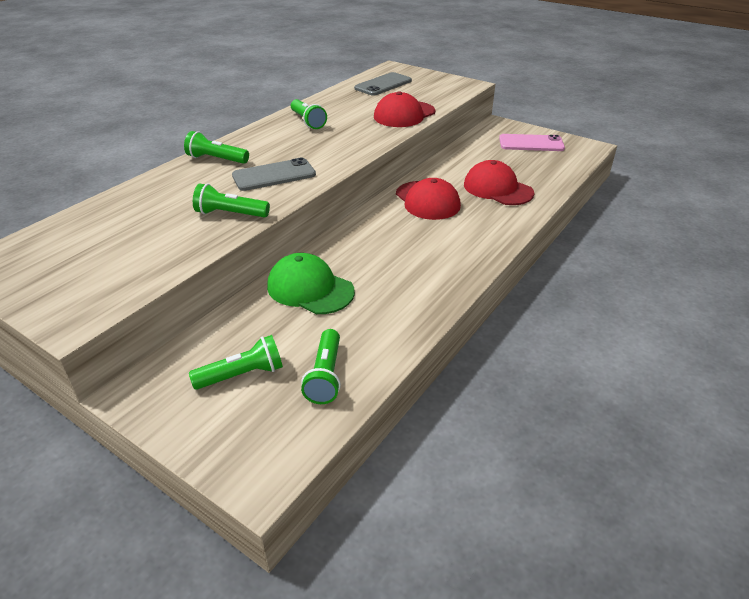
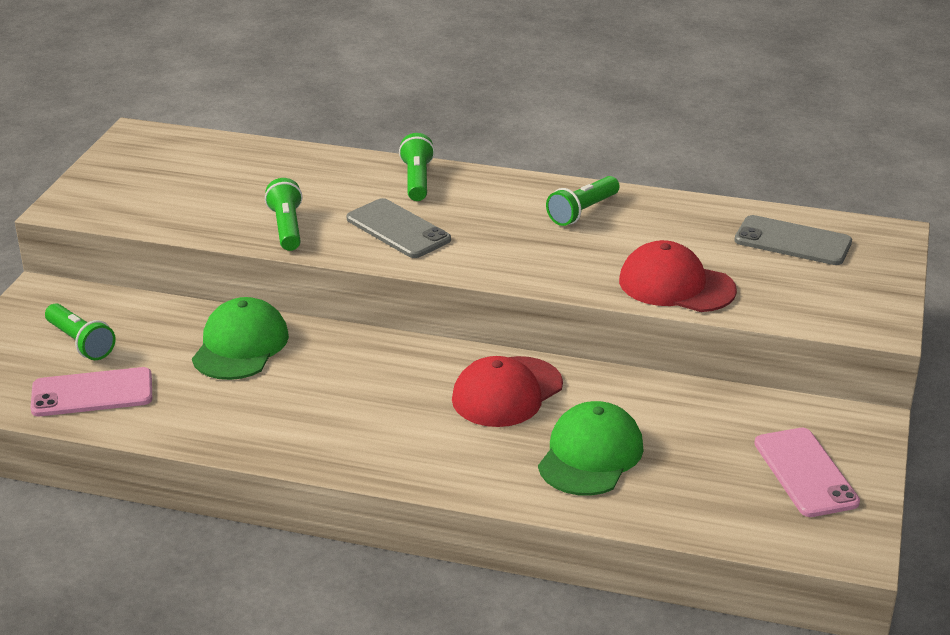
camera: 70 degrees right, 5 degrees down
green flashlight [301,329,341,404] -> pink phone [30,367,152,416]
red cap [464,160,535,205] -> green cap [538,401,644,496]

